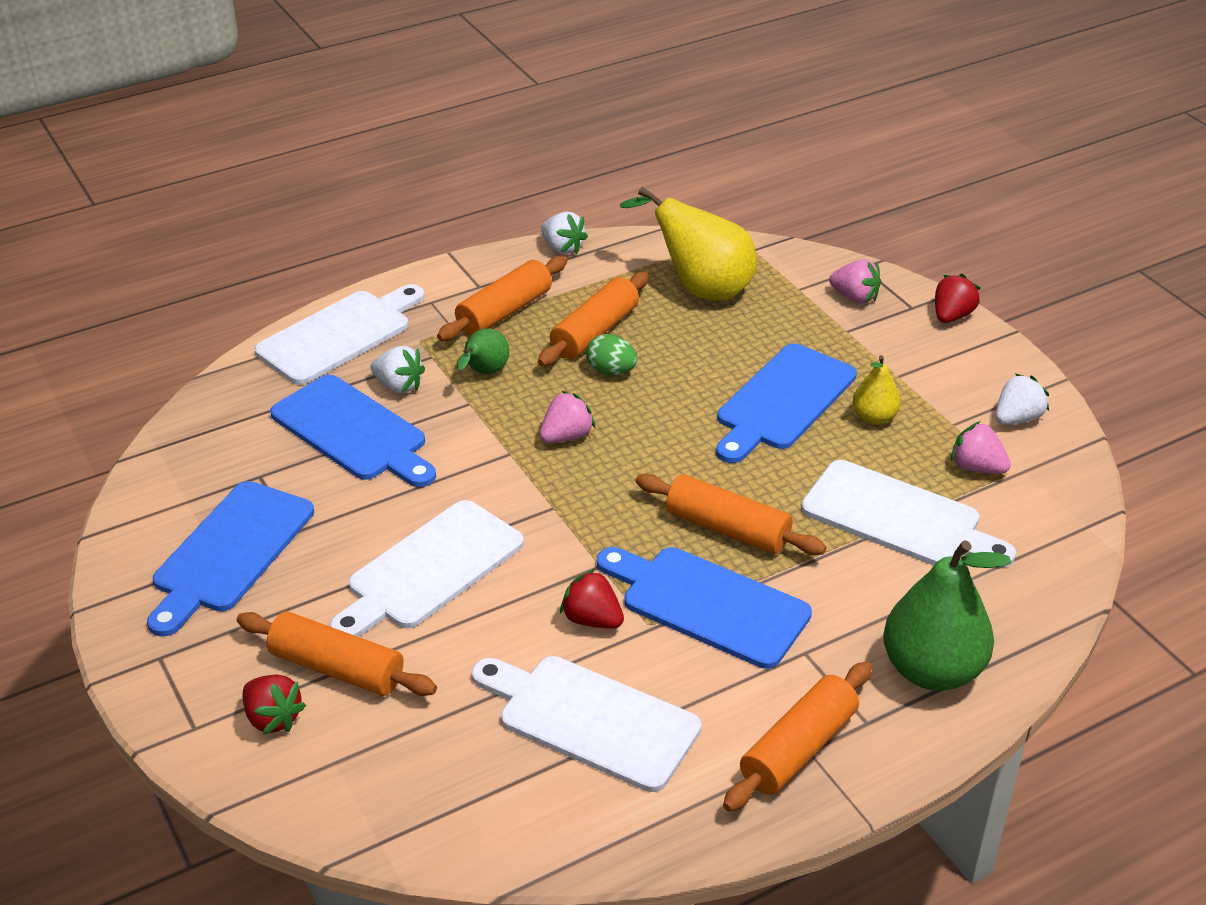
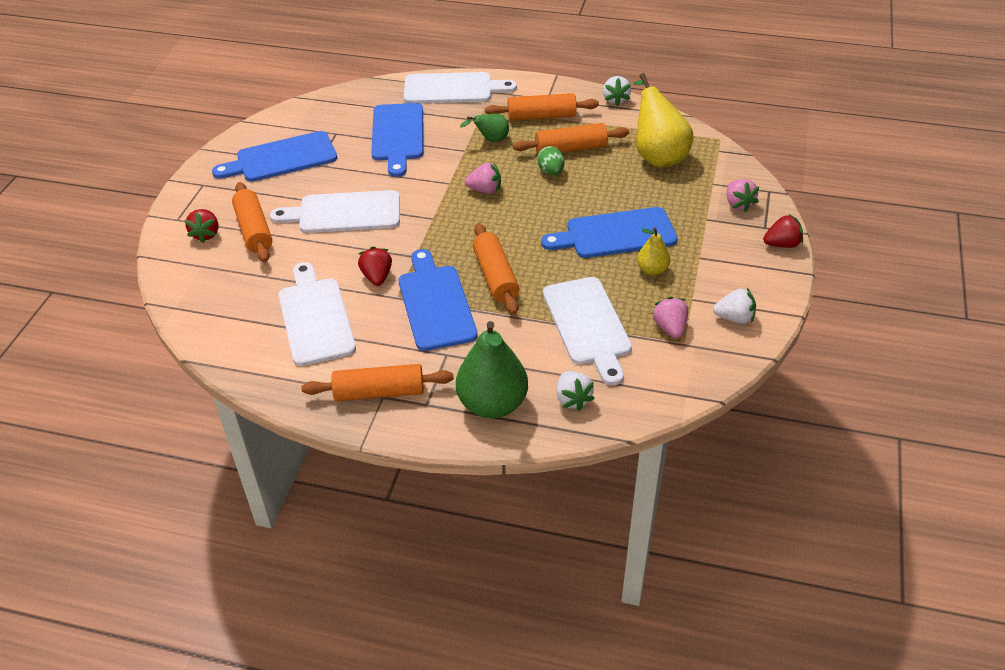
camera: 45 degrees right, 5 degrees up
white strawberry [370,346,425,393] -> white strawberry moved to [556,371,595,411]

